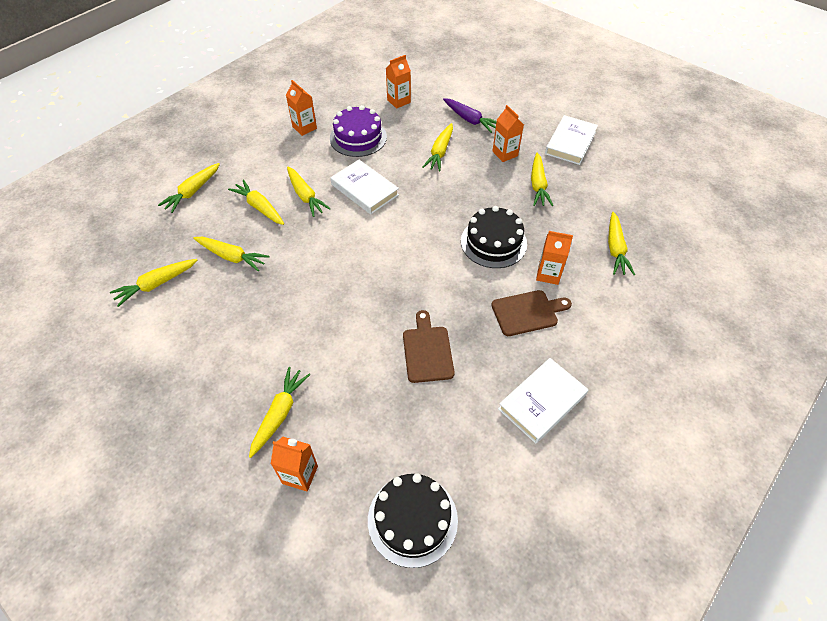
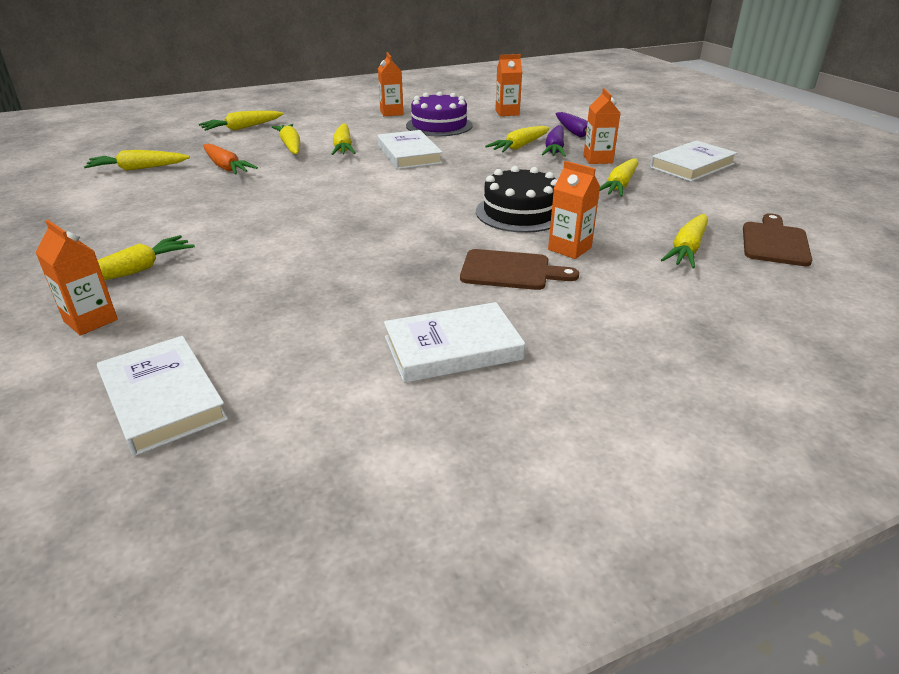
camera: 25 degrees right, 20 degrees down
yellow carrot [193,237,270,272] -> orange carrot [203,144,258,175]
black cake [368,473,458,568] -> white book [97,336,228,456]
brown cutting board [403,310,454,383] -> brown cutting board moved to [743,213,812,266]
none -> purple carrot [542,125,566,157]

